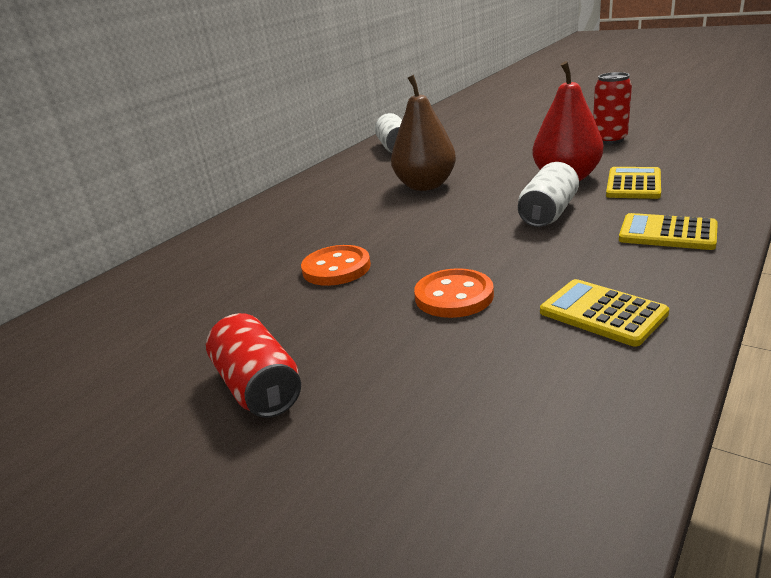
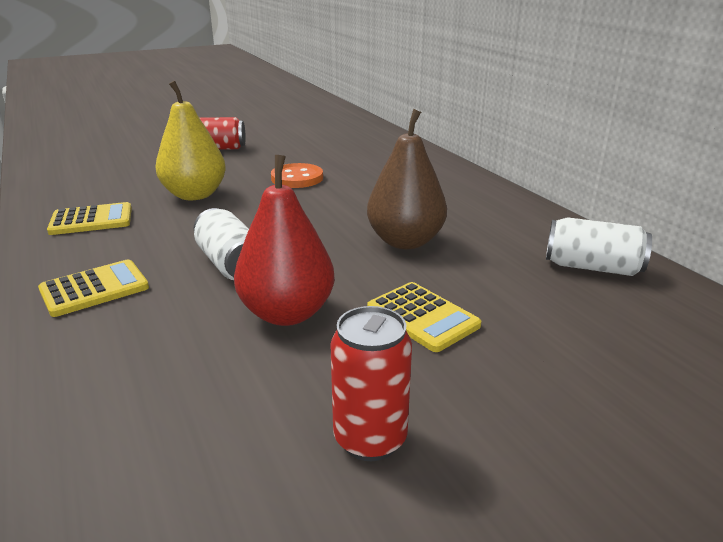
camera: 115 degrees right, 0 degrees up
orange button [414,268,494,318] -> yellow pear [155,81,226,200]
yellow calculator [606,167,661,199] -> yellow calculator moved to [367,282,481,352]

